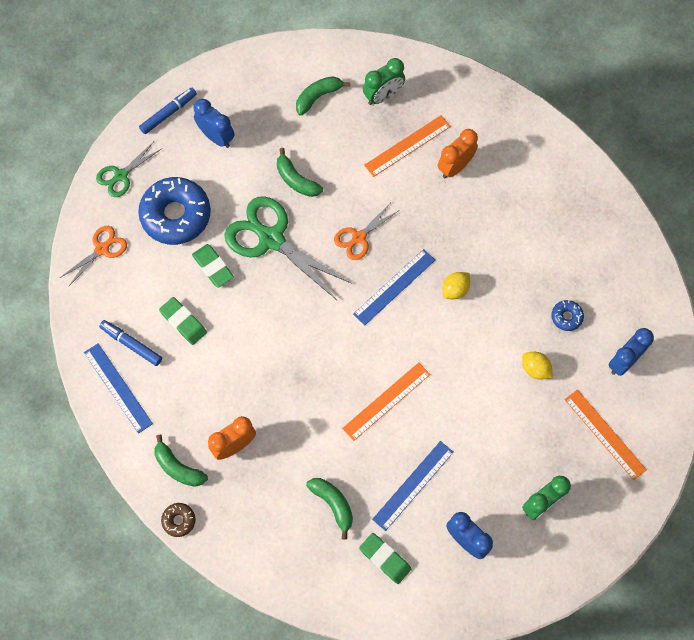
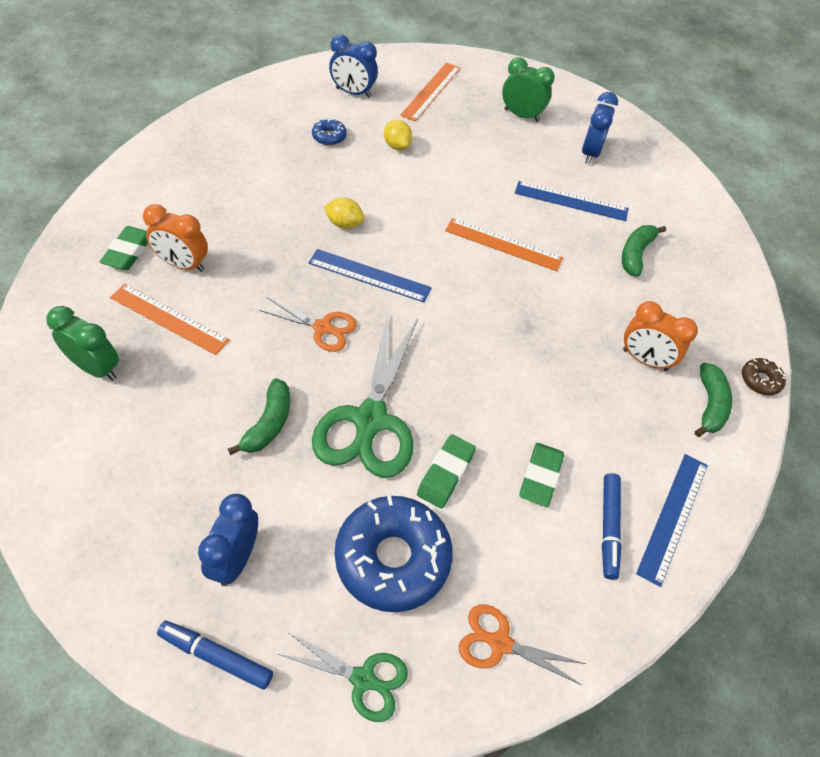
camera: 120 degrees left, 15 degrees down
green banana [296,76,350,116] -> none
green eraser [359,533,411,584] -> green eraser moved to [100,226,148,270]
yellow lemon [522,352,553,380] -> yellow lemon turned 45 degrees counterclockwise [384,120,413,150]

